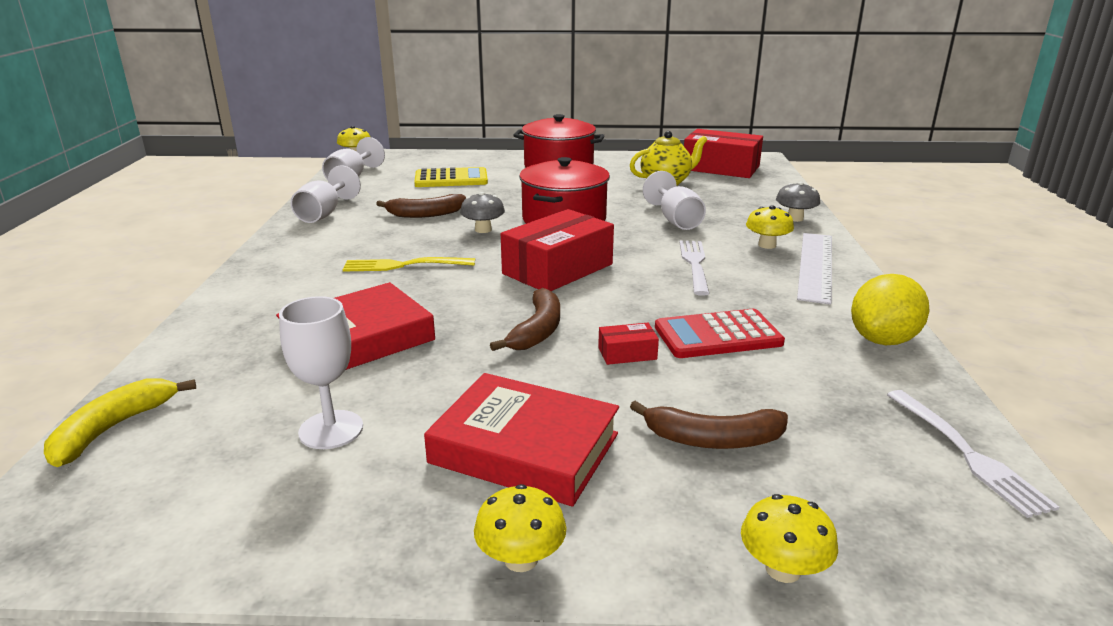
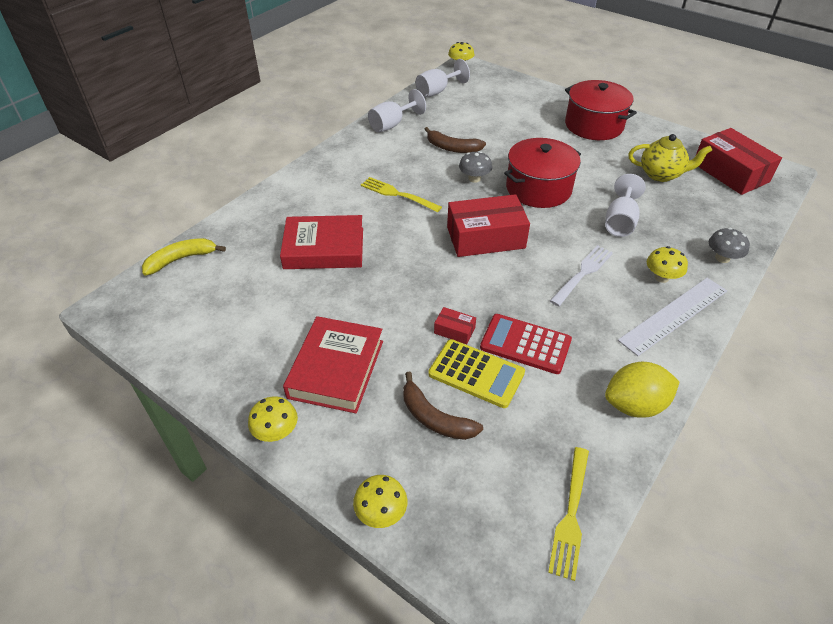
camera: 35 degrees right, 20 degrees up
white goblet [279,296,363,449] -> none
yellow calculator [414,167,488,187] -> yellow calculator moved to [428,339,525,408]
red book [424,373,619,506] -> red book turned 45 degrees clockwise [283,316,383,413]
brown banana [490,288,560,351] -> none
white fork [887,390,1059,518] -> yellow fork [548,447,589,581]

